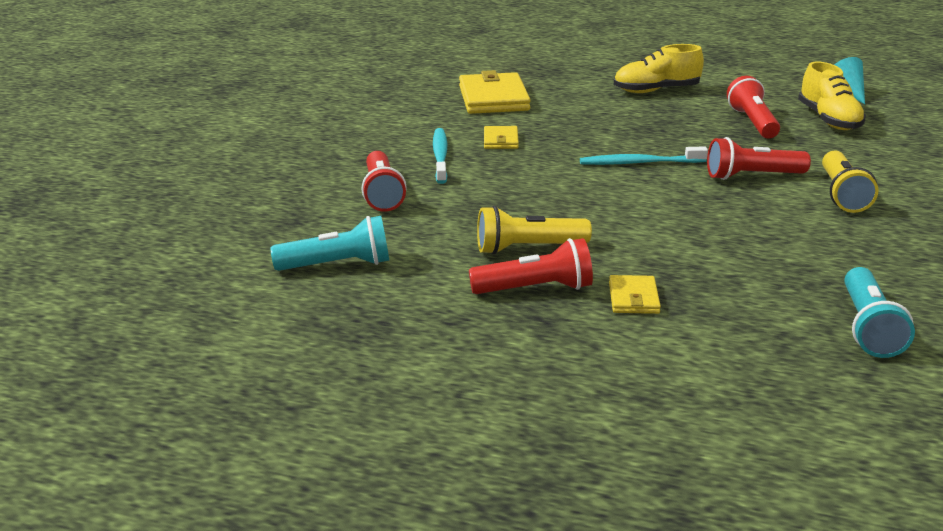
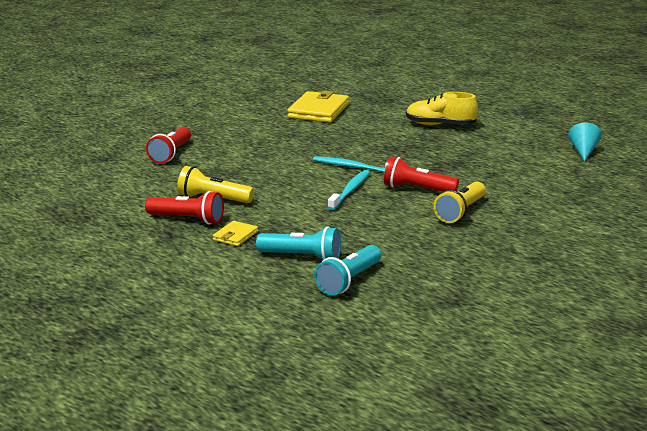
camera: 25 degrees right, 5 degrees down
turquoise flashlight [271,216,389,271] -> turquoise flashlight moved to [256,227,341,260]
turquoise toothbrush [433,128,447,184] -> turquoise toothbrush moved to [328,170,370,210]
yellow wallet [484,126,519,149] -> none
red flashlight [727,76,780,139] -> none
yellow shoe [798,62,866,130] -> none

